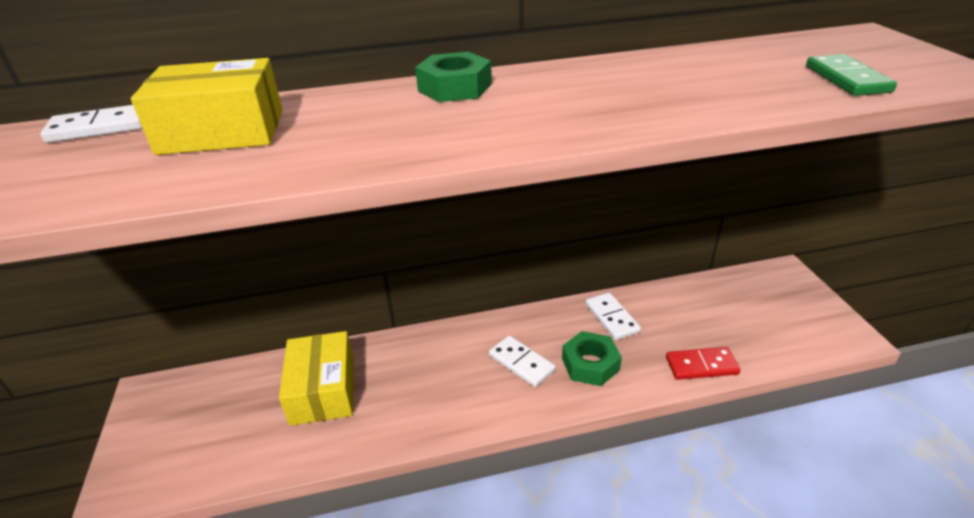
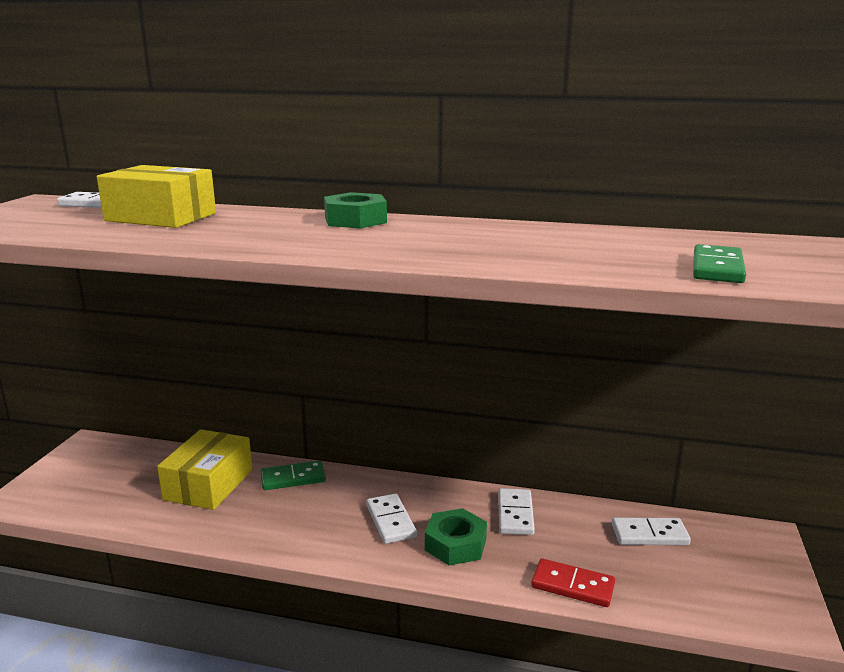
camera: 25 degrees right, 15 degrees down
none -> green domino [261,461,326,490]
none -> white domino [612,518,691,545]

